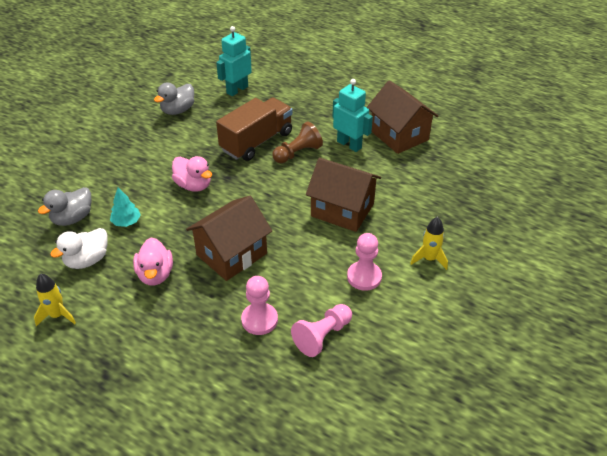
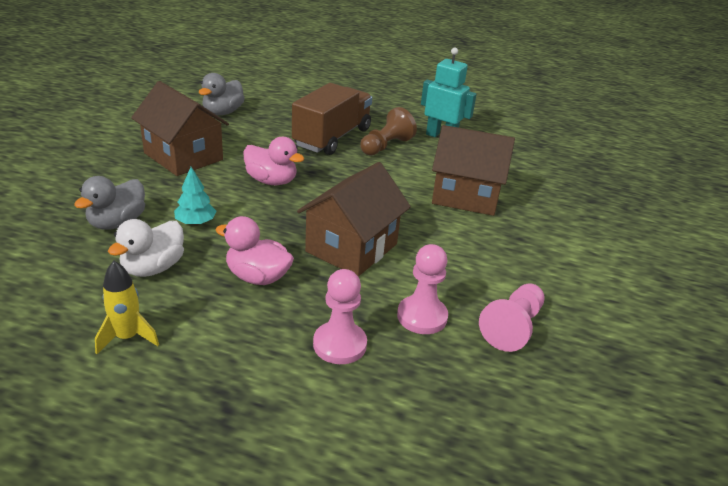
camera: 15 degrees left, 10 degrees down
pink duck [133,237,173,286] -> pink duck turned 135 degrees clockwise [216,216,294,285]
turquoise robot [216,26,252,96] -> none
pink pawn [347,233,382,291] -> pink pawn moved to [313,269,367,364]
brown house [367,80,438,154] -> brown house moved to [131,81,229,176]
yellow rocket [410,217,448,270] -> none

